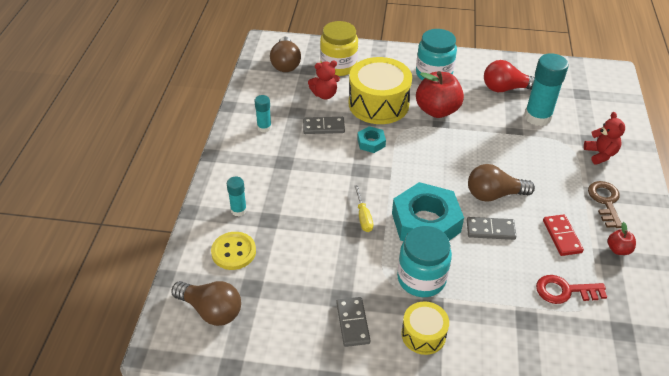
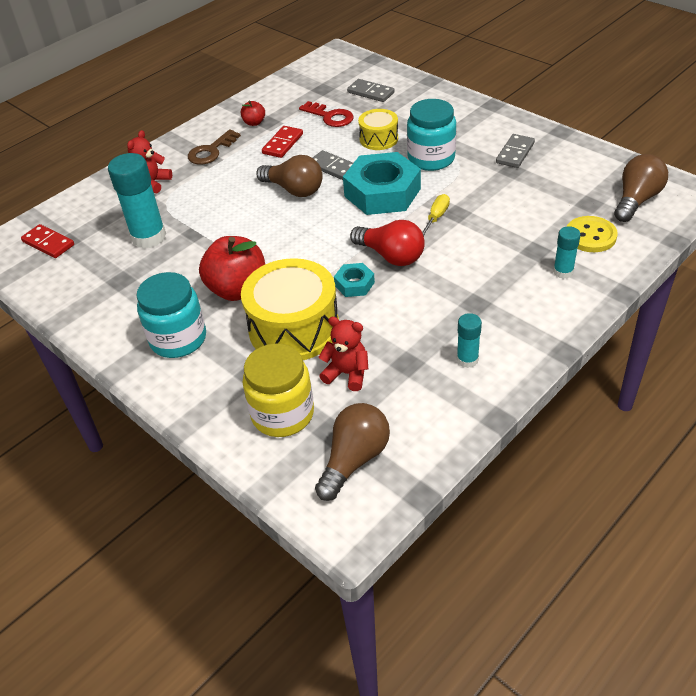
camera: 140 degrees left, 0 degrees up
brown light bulb [171,281,241,326] -> brown light bulb turned 60 degrees clockwise [614,154,668,222]
grey domino [303,117,345,134] -> grey domino moved to [347,79,394,102]
yellow drum [401,301,449,355] -> yellow drum moved to [358,109,398,150]
red light bulb [484,60,535,92] -> red light bulb moved to [350,220,425,266]
none -> red domino [21,224,74,258]

